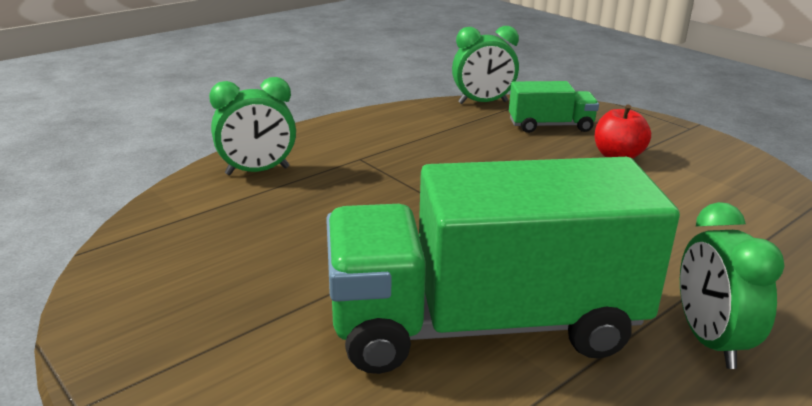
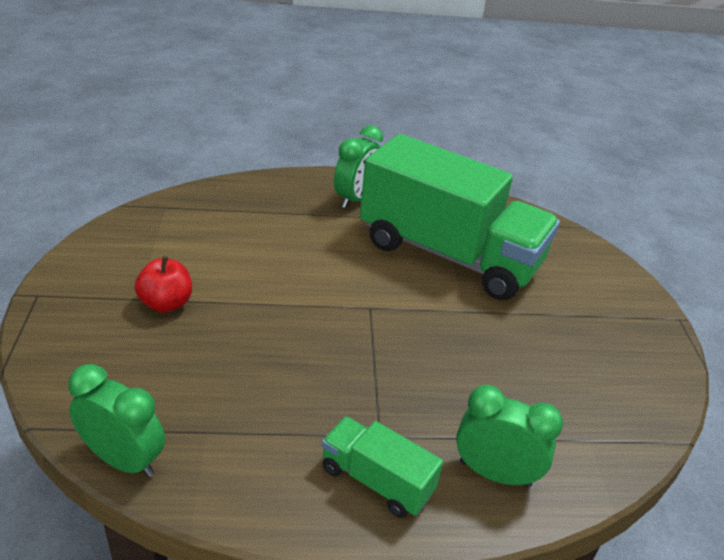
camera: 145 degrees left, 10 degrees up
green truck [509,81,599,133] -> green truck moved to [322,416,443,518]

